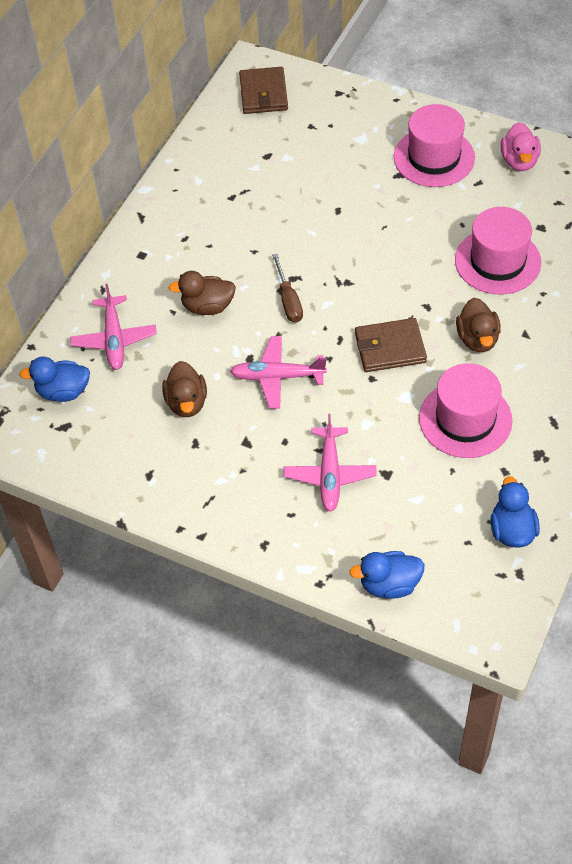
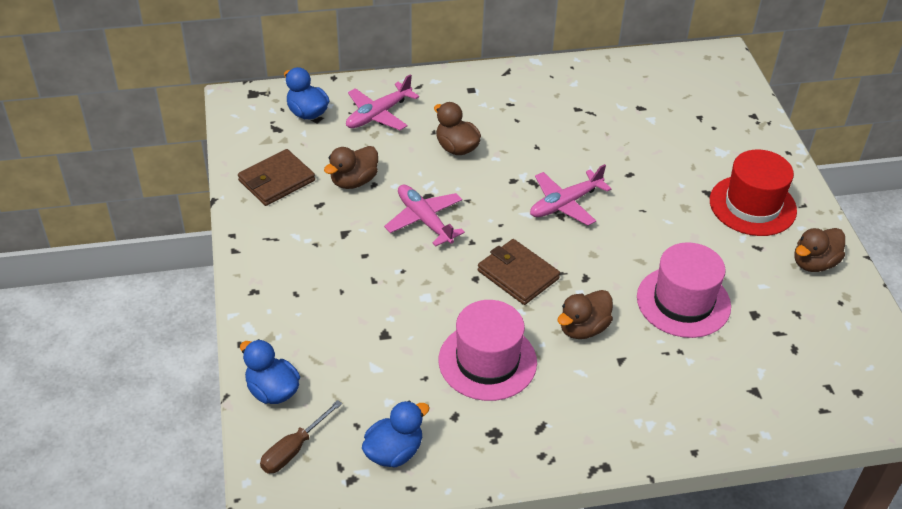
camera: 50 degrees right, 10 degrees down
brown wallet [239,67,288,114] -> brown wallet moved to [238,149,315,206]
brown screwdriver [272,254,303,323] -> brown screwdriver moved to [260,400,342,474]
pink plane [284,414,377,512] -> pink plane moved to [530,164,611,226]
pink hat [394,104,475,187] -> red hat [710,150,797,236]
pink duck [501,122,541,171] -> brown duck [794,228,845,272]

